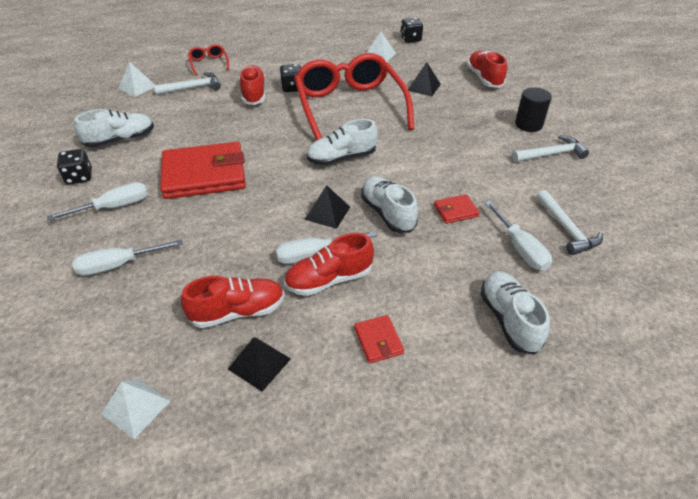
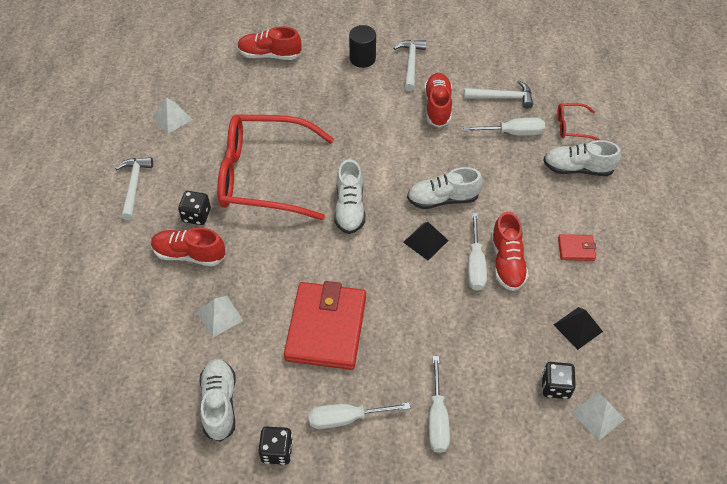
camera: 70 degrees left, 10 degrees up
white screwdriver [47,182,148,221] -> white screwdriver turned 90 degrees counterclockwise [309,402,410,429]
white pyramid [118,62,155,97] -> white pyramid moved to [197,296,243,337]
white hammer [154,72,221,95] -> white hammer moved to [115,157,153,220]
red shoe [181,276,284,328] -> red shoe moved to [424,73,452,127]
red glasses [188,44,229,76] -> red glasses moved to [557,103,600,140]
black dice [400,18,423,43] -> black dice moved to [542,362,576,399]
black pyramid [408,62,441,96] -> none
red wallet [434,194,479,224] -> none

